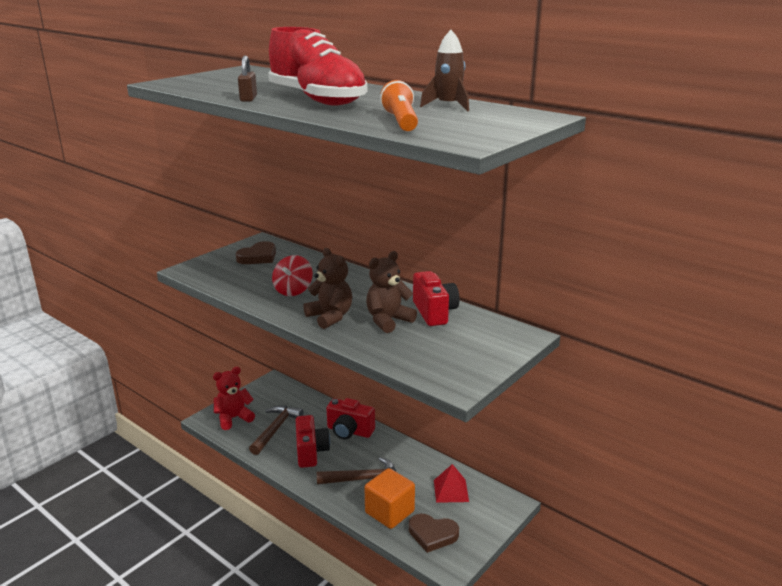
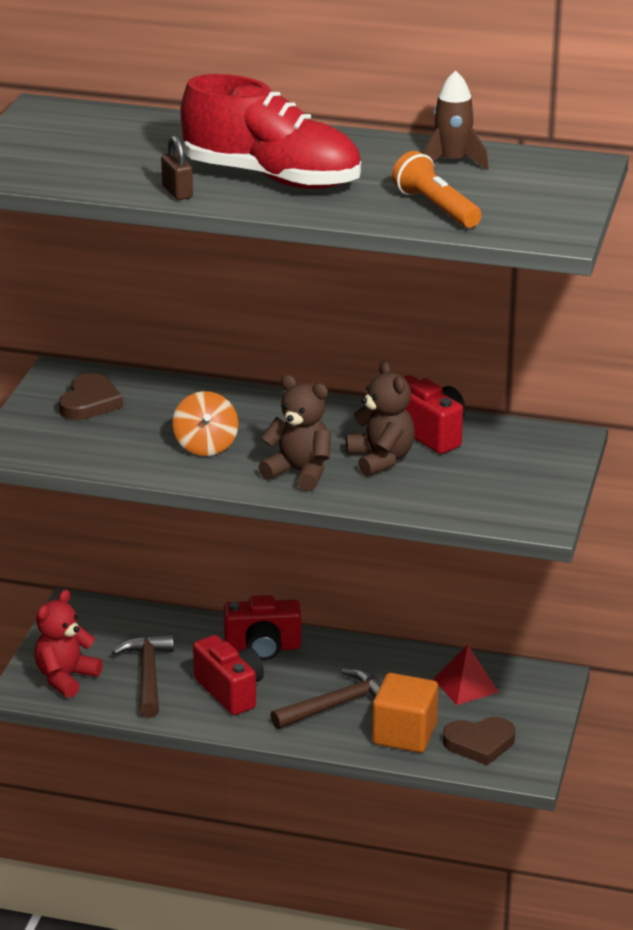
camera: 25 degrees left, 5 degrees up
red spinning top [272,255,313,296] -> orange spinning top [172,391,238,456]
brown teddy bear [366,251,417,333] -> brown teddy bear turned 135 degrees clockwise [346,361,415,477]

